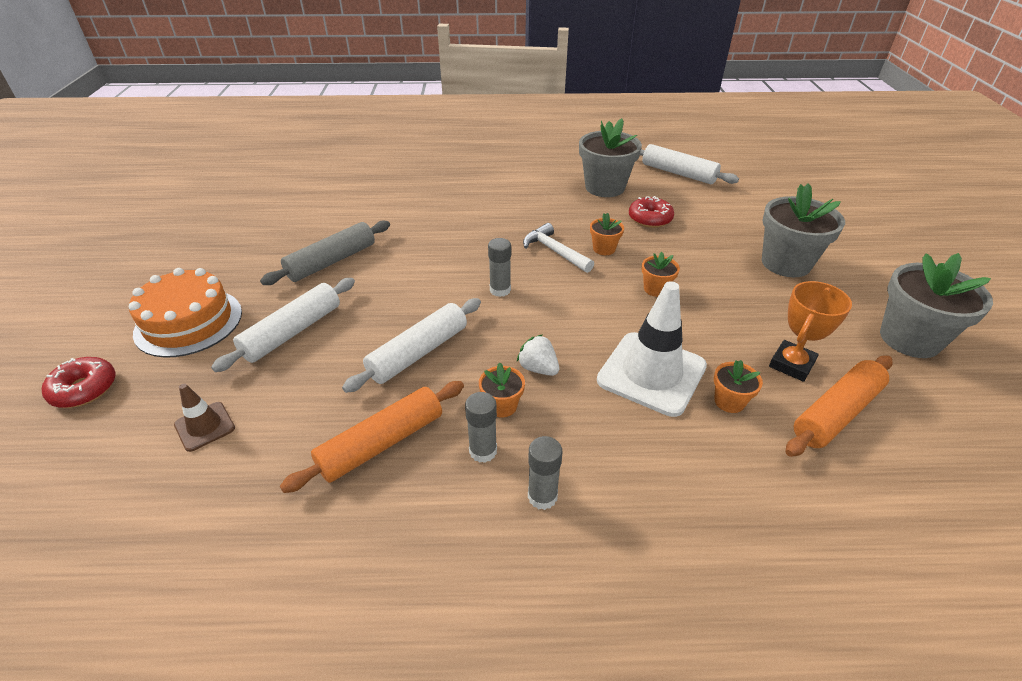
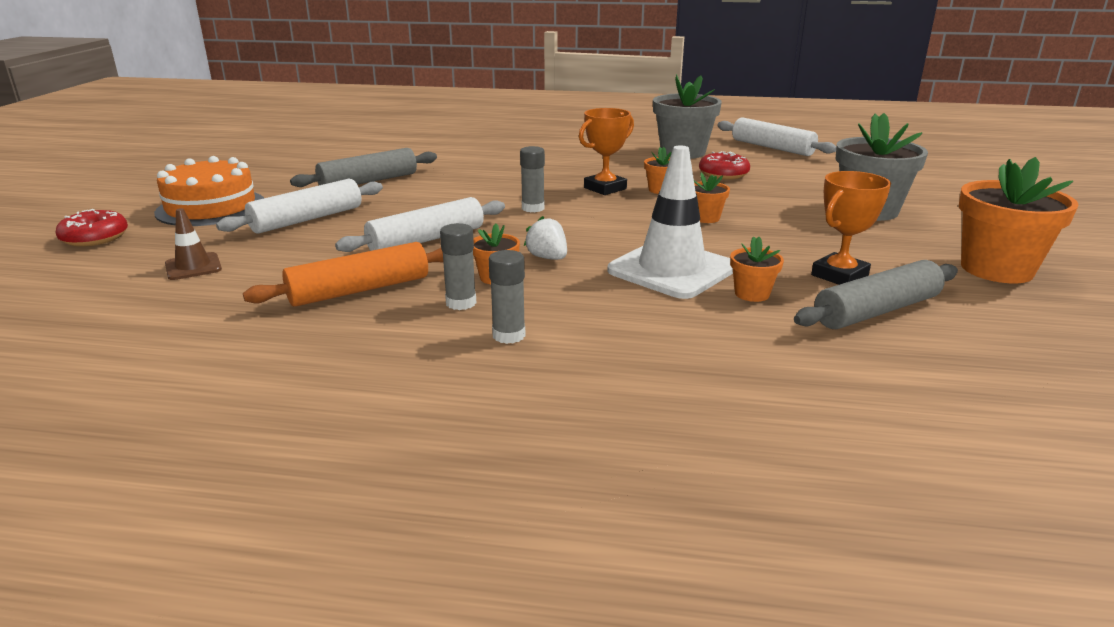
camera: 10 degrees right, 15 degrees down
white hammer [523,223,594,273] -> orange trophy [579,108,634,195]
orange rolling pin [786,356,893,457] -> grey rolling pin [794,260,958,329]
grey flower pot [880,253,993,358] -> orange flower pot [959,157,1079,283]

